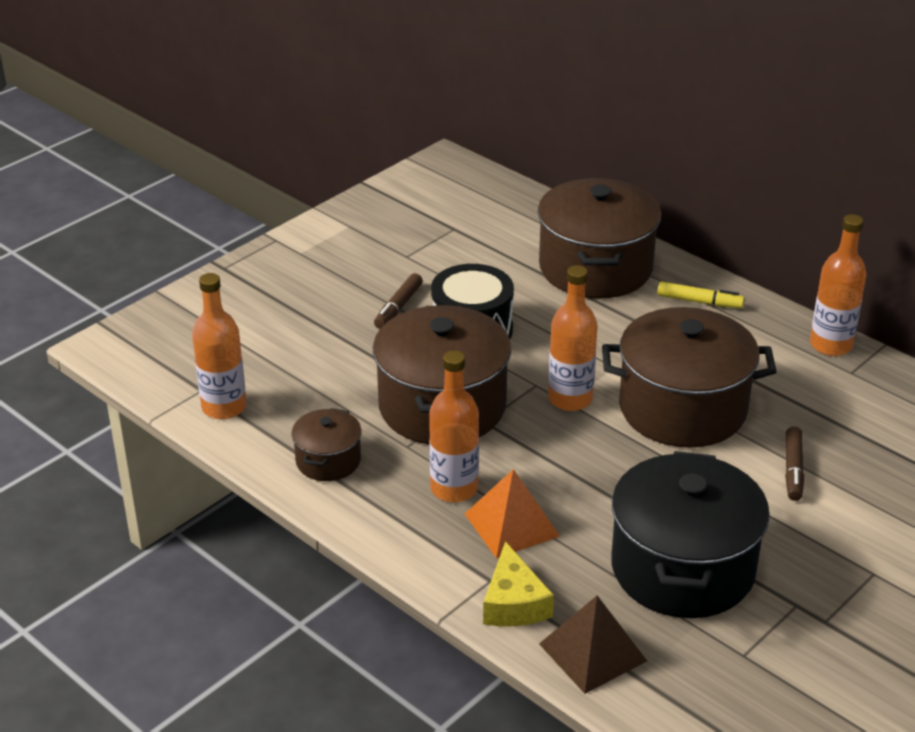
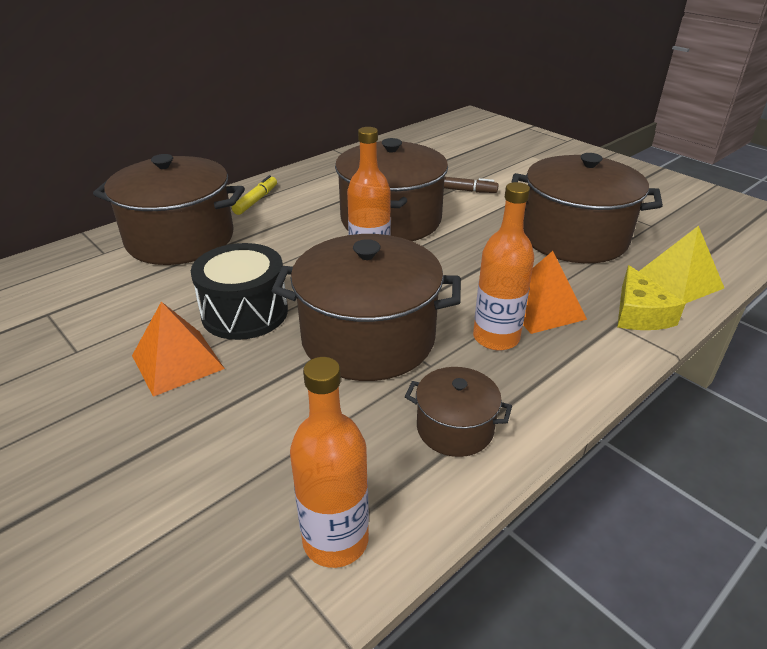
camera: 85 degrees left, 0 degrees up
brown marker [374,273,423,329] -> orange pyramid [132,302,225,397]
yellow cheese [483,541,554,626] -> yellow cheese turned 90 degrees clockwise [617,265,686,330]
brown pyramid [539,596,647,694] -> yellow pyramid [639,226,724,303]
black pot [611,451,770,618] -> brown pot [511,153,663,263]
orange bottle [810,214,867,356] -> none

